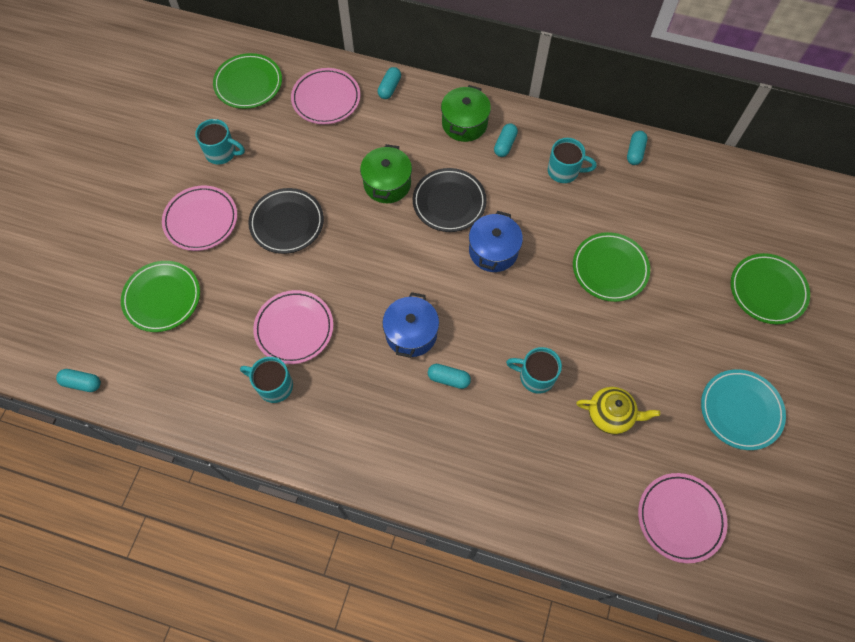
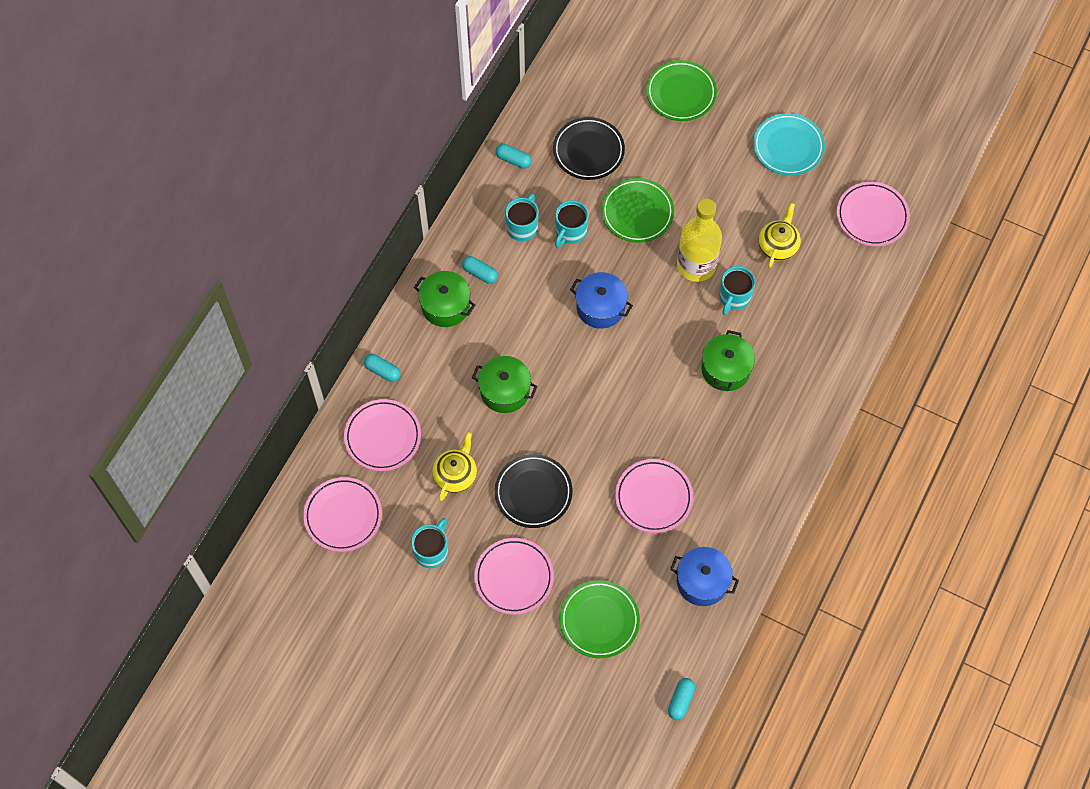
camera: 80 degrees left, 0 degrees up
green plate [213,53,282,109] -> pink plate [303,477,382,552]
turquoise mug [240,357,293,403] -> turquoise mug moved to [555,200,589,248]
blue pot [382,292,439,358] -> blue pot moved to [670,547,739,606]
black plate [413,168,487,232] -> black plate moved to [553,117,625,180]
turquoise capsule [428,364,471,389] -> green pot [701,330,755,391]
none -> yellow teapot [432,432,477,501]
none -> yellow bottle [677,199,722,282]

